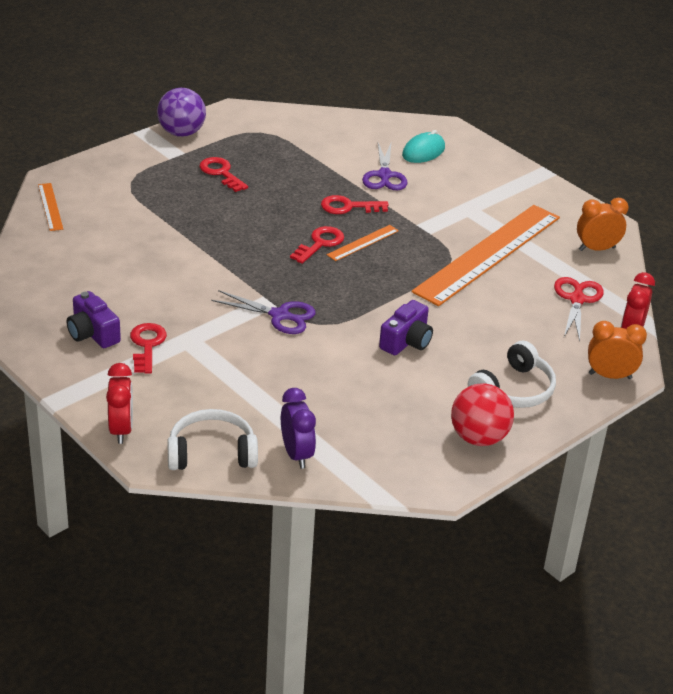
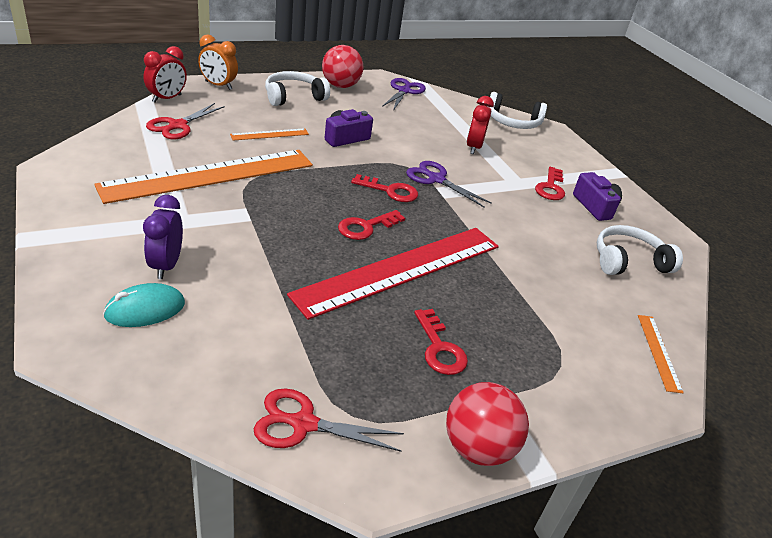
camera: 165 degrees left, 0 degrees up
red clock [106,363,133,444] -> red clock moved to [467,96,494,154]
purple ball [157,88,206,137] -> red ball [446,382,529,466]
purple clock [281,388,316,469] -> purple clock moved to [143,195,183,279]
red key [321,195,388,214] -> red key moved to [351,174,418,202]
orange ruler [327,225,399,261] -> orange ruler moved to [230,128,309,141]
purple scissors [362,143,407,191] -> purple scissors moved to [382,78,426,111]
orange clock [577,198,629,251] -> none
none -> red scissors [254,388,404,452]
none -> red ruler [287,228,499,320]
none -> white headphones [597,225,683,275]

